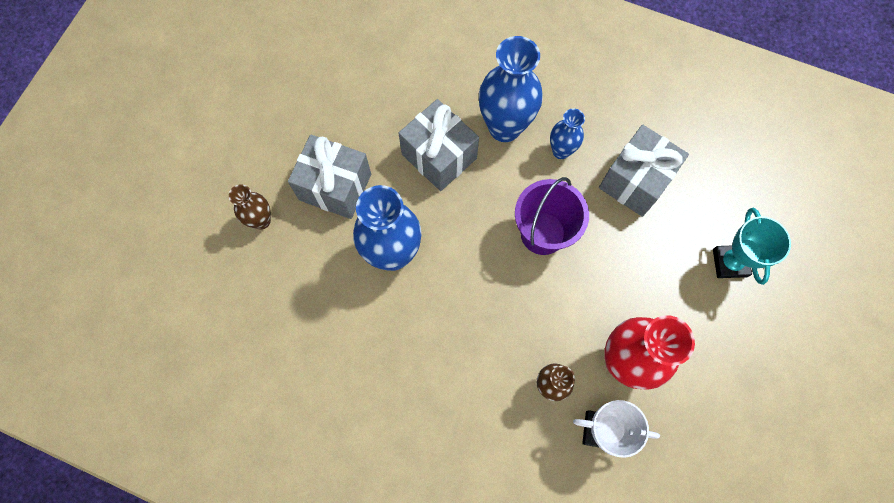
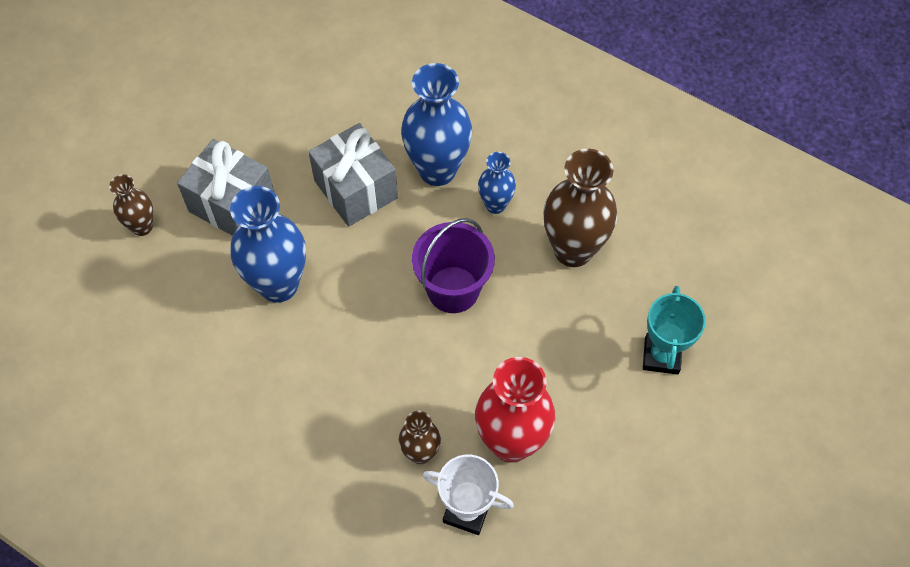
camera: 10 degrees right, 10 degrees down
grey gift [599,125,689,217] -> brown vase [543,149,617,267]

